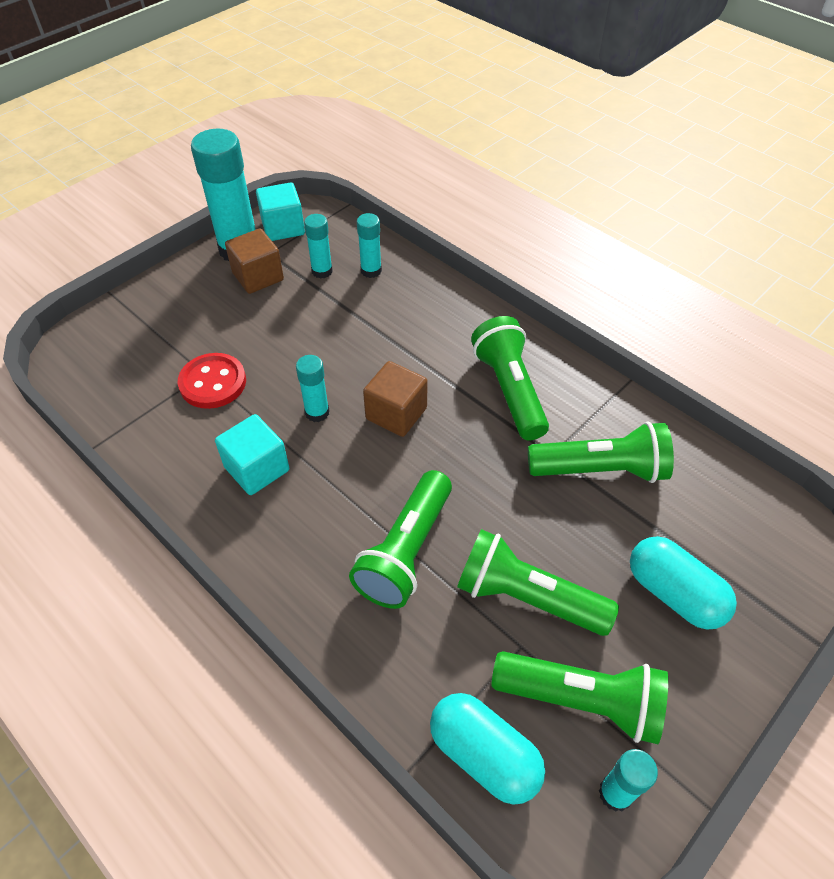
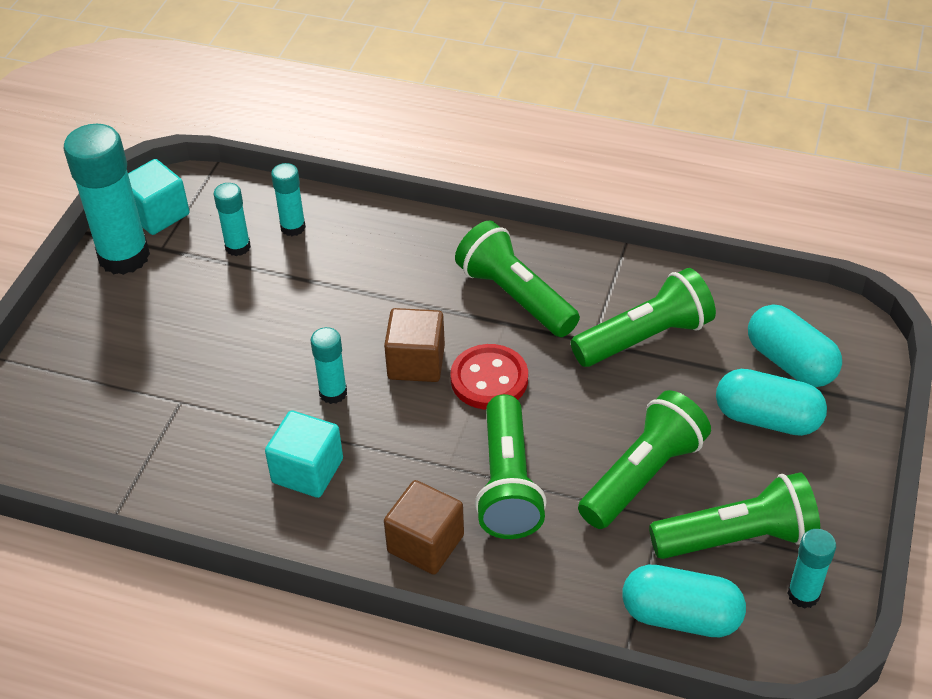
camera: 25 degrees left, 5 degrees down
red button [178,353,246,409] -> red button moved to [450,344,528,410]
brown cube [225,229,284,294] -> brown cube moved to [384,480,464,575]
green flashlight [457,529,619,636] -> green flashlight turned 135 degrees clockwise [578,390,711,529]
none -> turquoise capsule [748,304,842,387]

